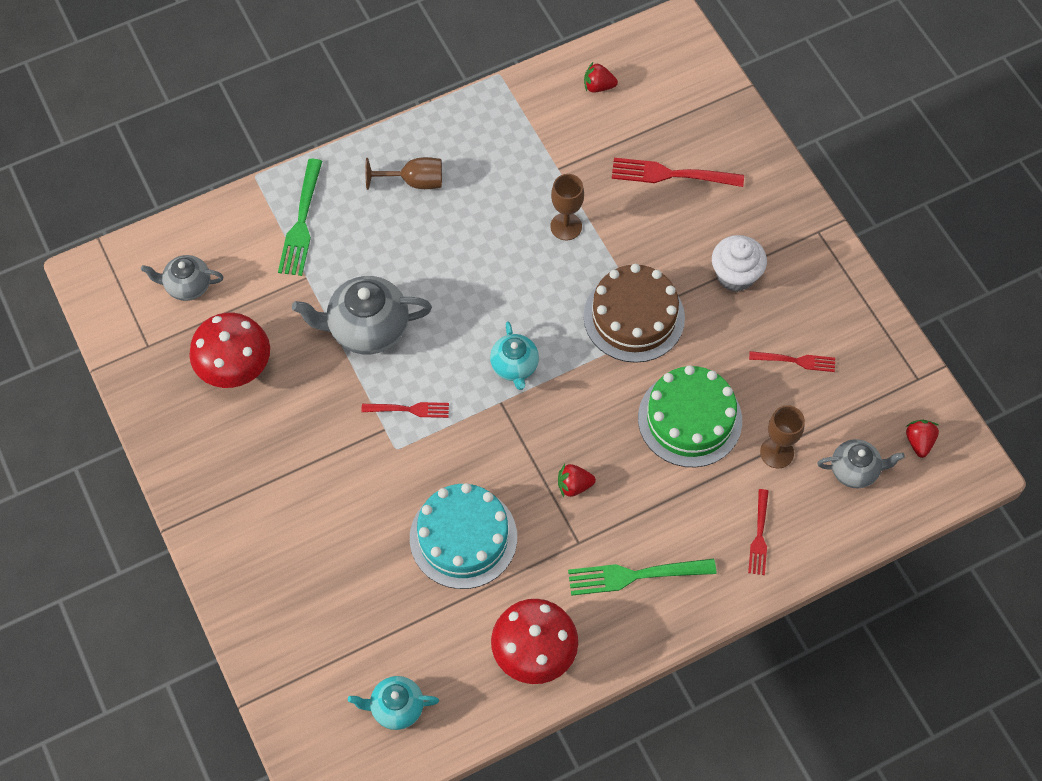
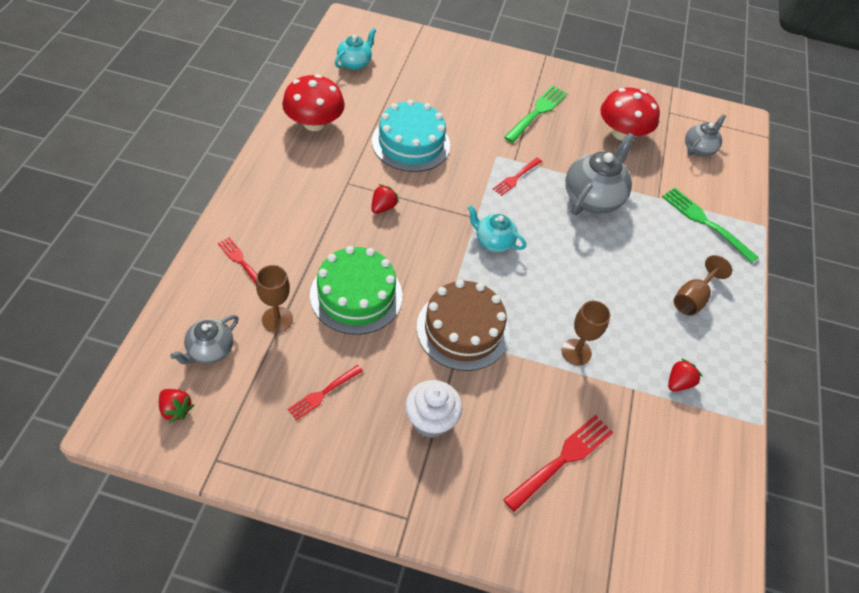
camera: 125 degrees right, 10 degrees down
green fork [568,559,717,596] -> green fork moved to [504,85,567,143]
red strawberry [584,62,618,93] -> red strawberry moved to [668,358,702,391]

